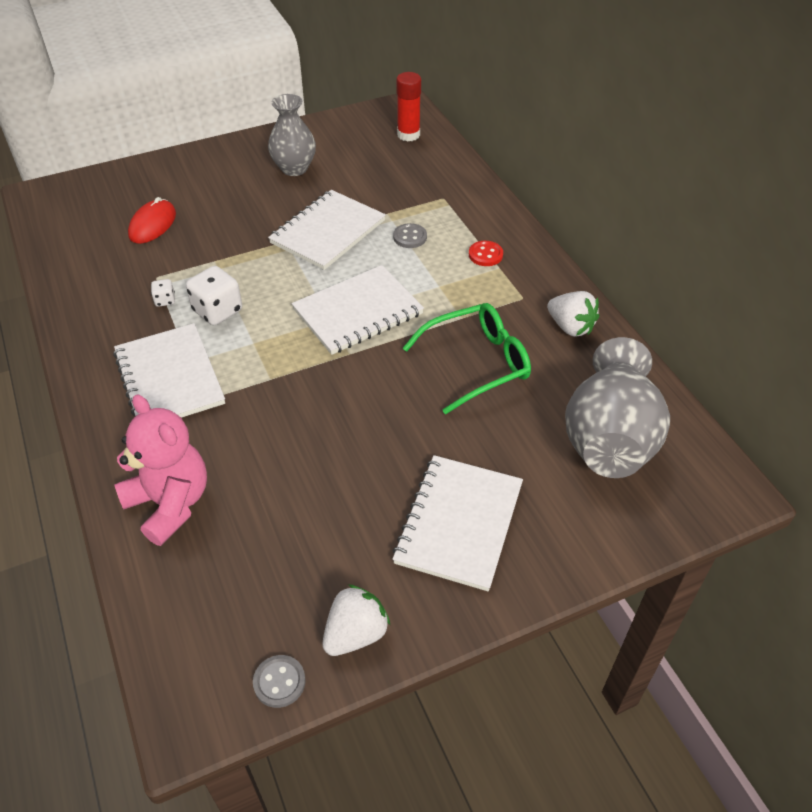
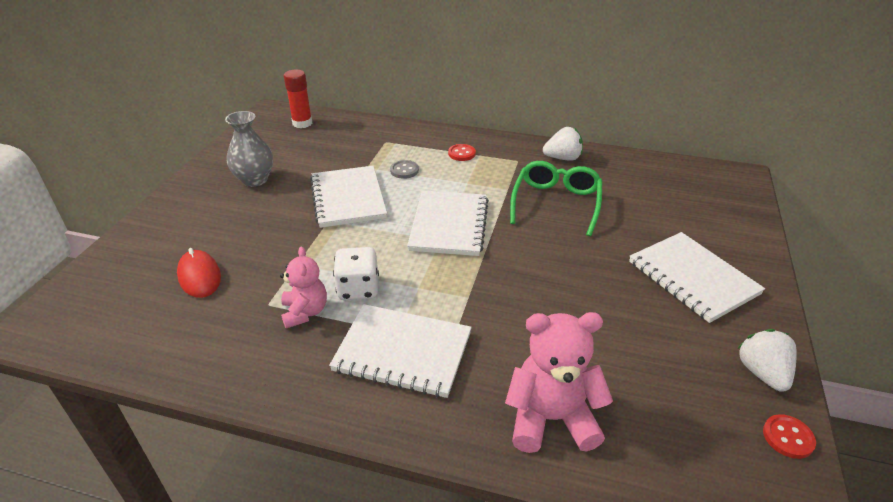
camera: 50 degrees left, 10 degrees down
white dice [151,279,175,307] -> pink teddy bear [280,247,327,328]
grey button [253,655,306,708] -> red button [763,414,816,459]
grey vase [565,337,670,478] -> none

